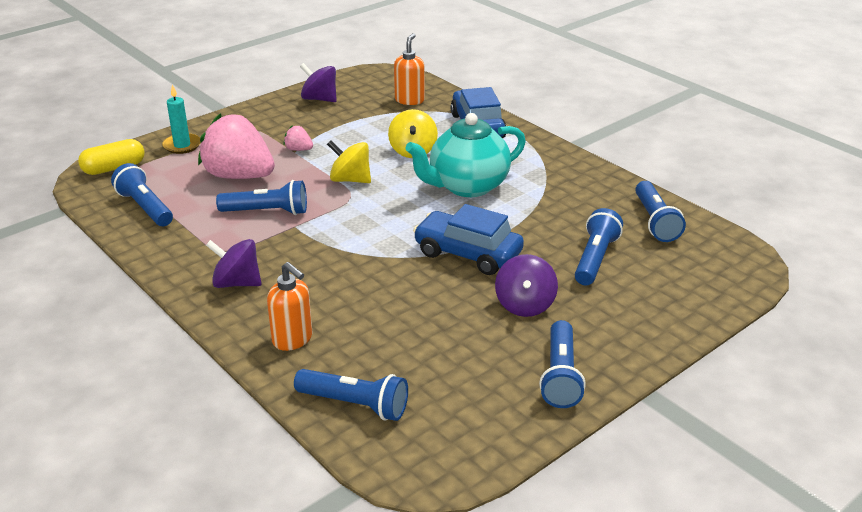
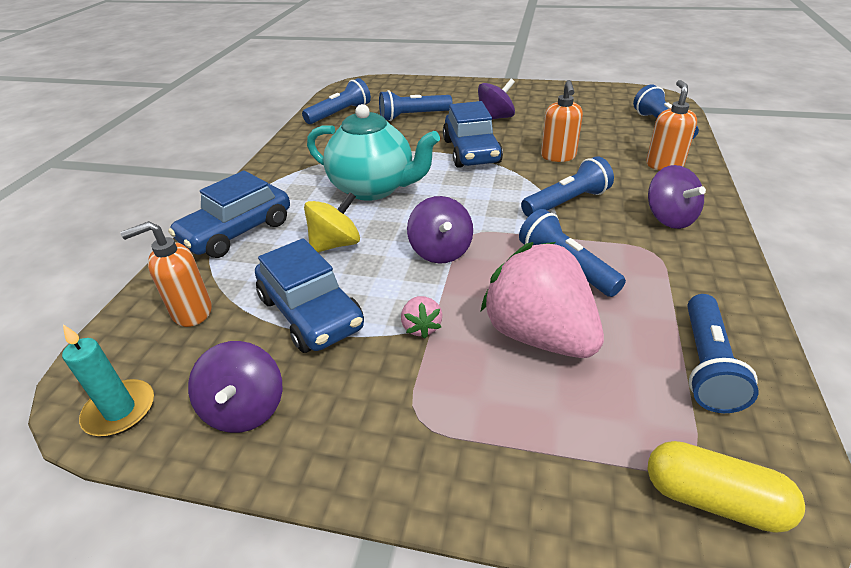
camera: 125 degrees left, 5 degrees up
turquoise candle [162,85,200,154] -> turquoise candle moved to [62,324,154,436]
pink strawberry [198,113,275,179] -> pink strawberry turned 150 degrees clockwise [480,242,604,358]
yellow spinning top [327,140,371,183] -> purple spinning top [407,196,473,264]
blue flashlight [539,320,586,408] -> blue flashlight moved to [521,156,614,217]
none -> blue car [255,238,364,353]
none -> orange soap dispenser [541,80,583,162]

